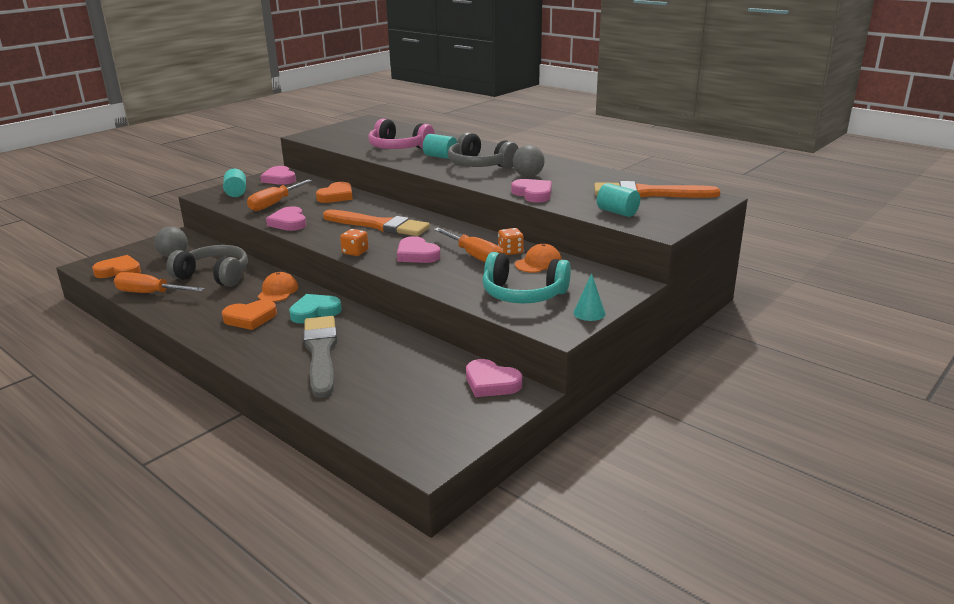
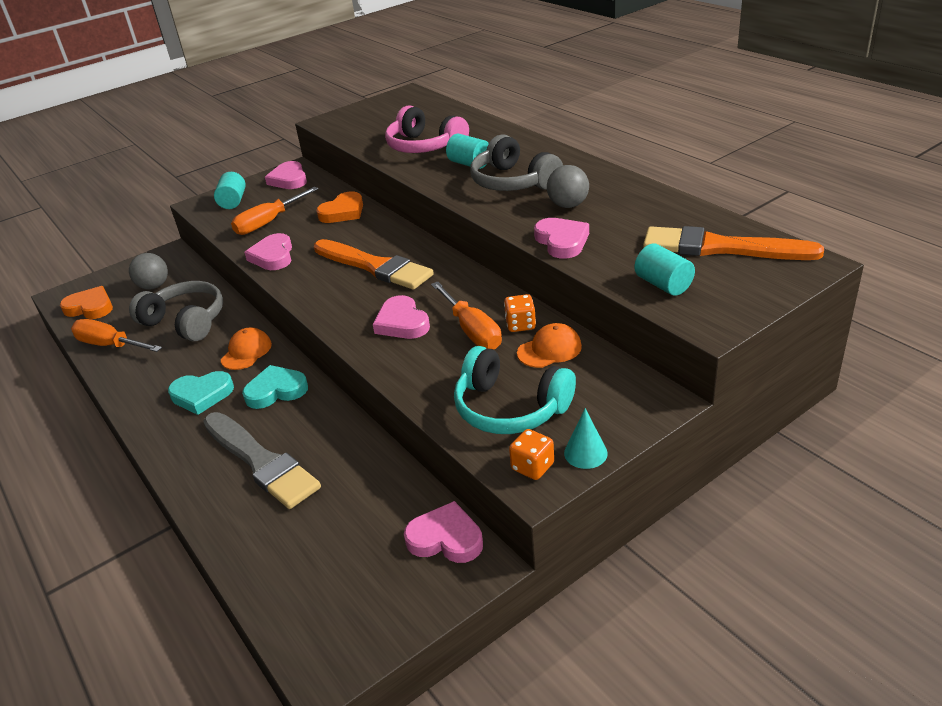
camera: 15 degrees right, 10 degrees up
orange heart [222,300,277,330] -> turquoise heart [168,371,234,415]
grey brush [303,316,337,398] -> grey brush turned 135 degrees clockwise [203,412,321,509]
orange dice [340,229,369,256] -> orange dice moved to [509,429,554,480]
pink heart [466,359,522,397] -> pink heart turned 150 degrees clockwise [404,501,483,563]

